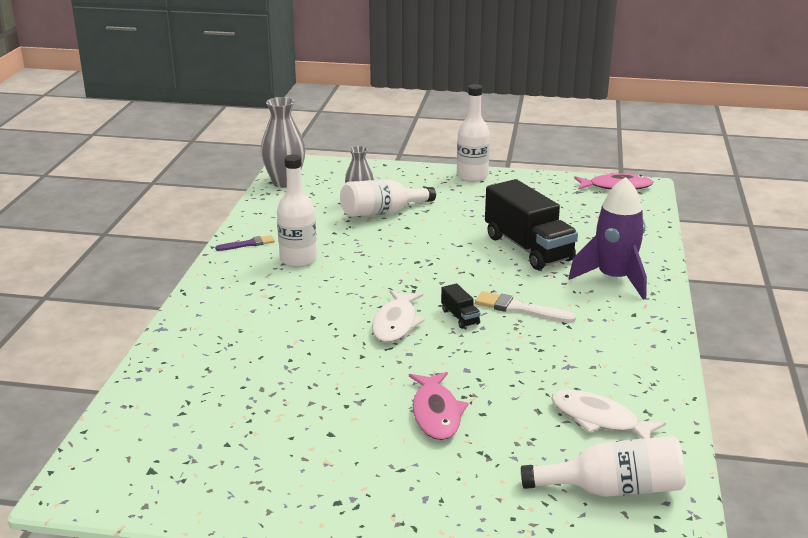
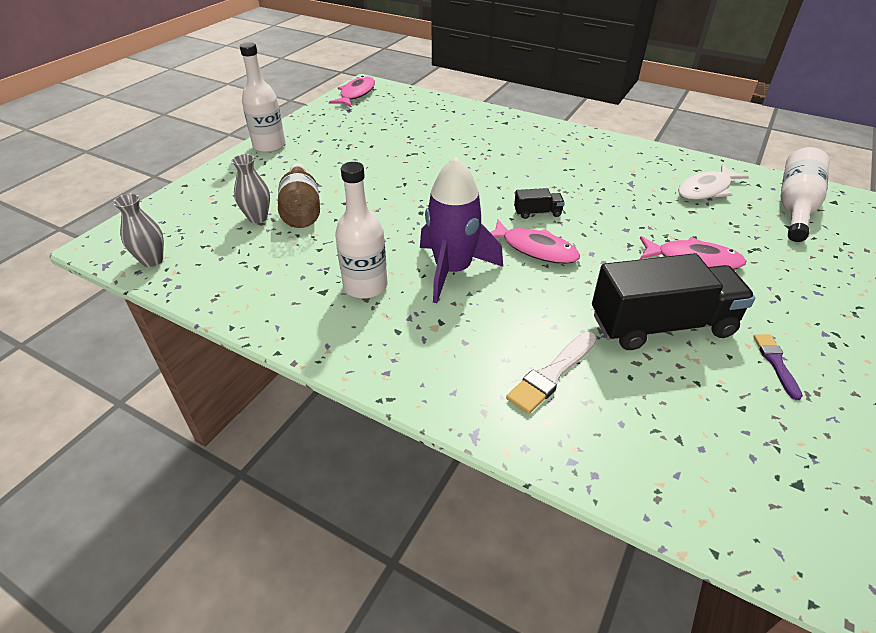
camera: 70 degrees left, 15 degrees up
purple brush [215,235,275,251] -> purple brush moved to [753,334,803,400]
grey vase [261,97,306,188] -> grey vase [113,193,164,267], size x0.63
white bottle [340,180,436,217] -> brown bottle [278,163,320,228]
white fish [372,290,425,342] -> pink fish [490,220,580,264]
white brush [475,291,576,323] -> white brush moved to [506,332,597,414]
black truck [485,179,578,270] -> black truck moved to [592,253,755,350]
purple rocket [568,177,647,300] -> purple rocket moved to [420,157,503,303]

